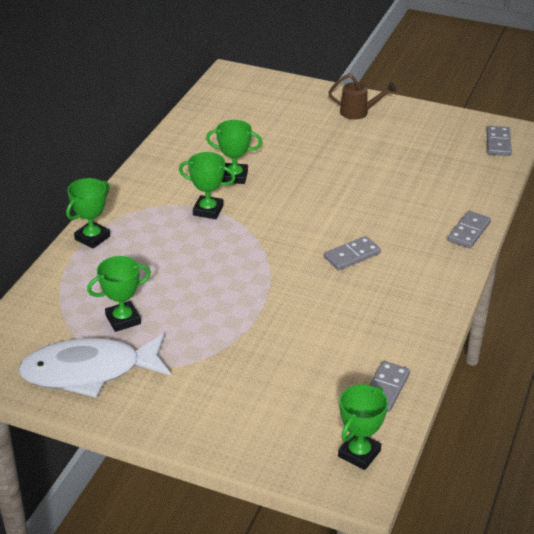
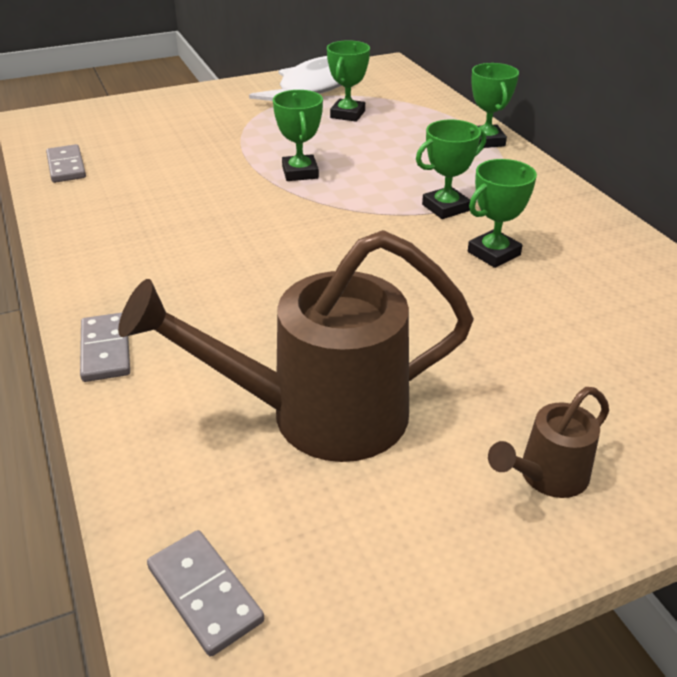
camera: 135 degrees right, 0 degrees up
grey domino [324,236,381,270] -> none
green trophy [338,384,388,470] -> green trophy moved to [273,90,323,181]
none -> brown watering can [118,230,474,462]

